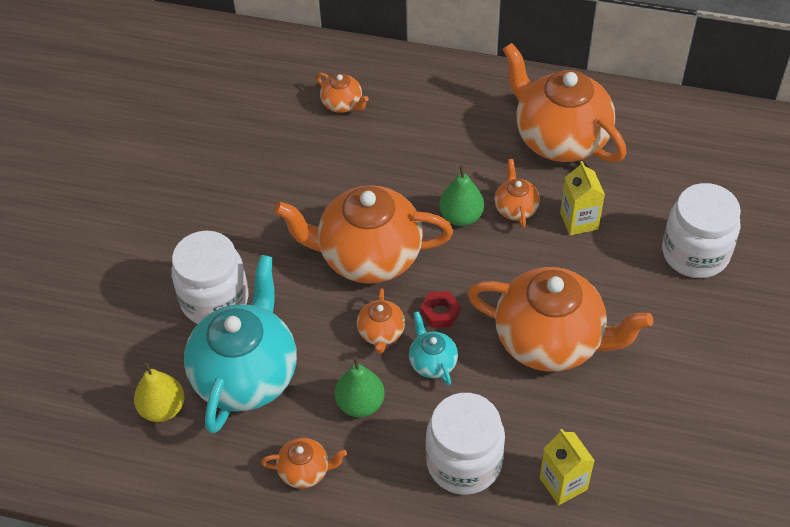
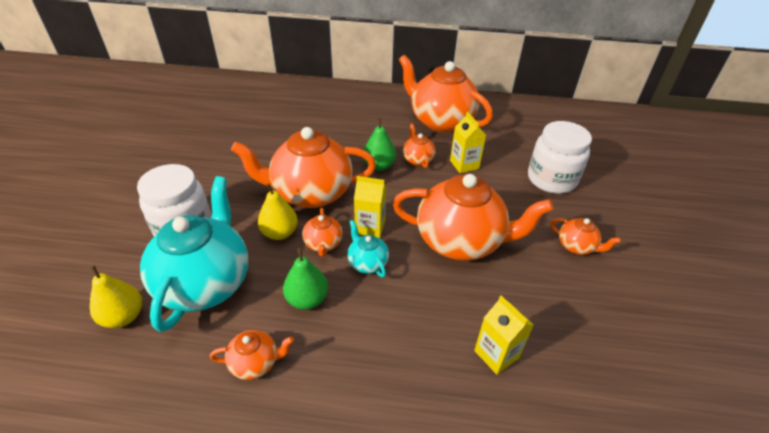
camera: 10 degrees left, 10 degrees down
orange teapot [316,73,369,113] -> orange teapot moved to [550,218,621,255]
red nut [420,291,461,328] -> yellow carton [354,176,387,238]
white jar [425,393,505,495] -> none
none -> yellow pear [258,183,298,240]

